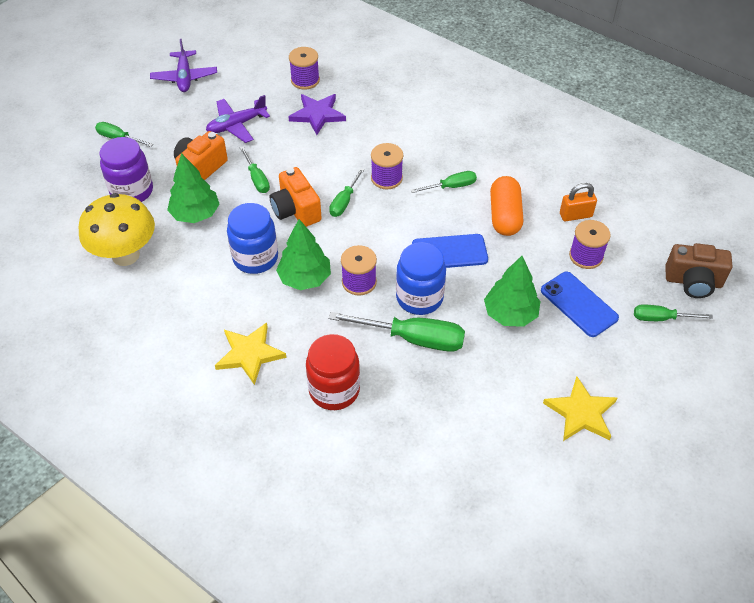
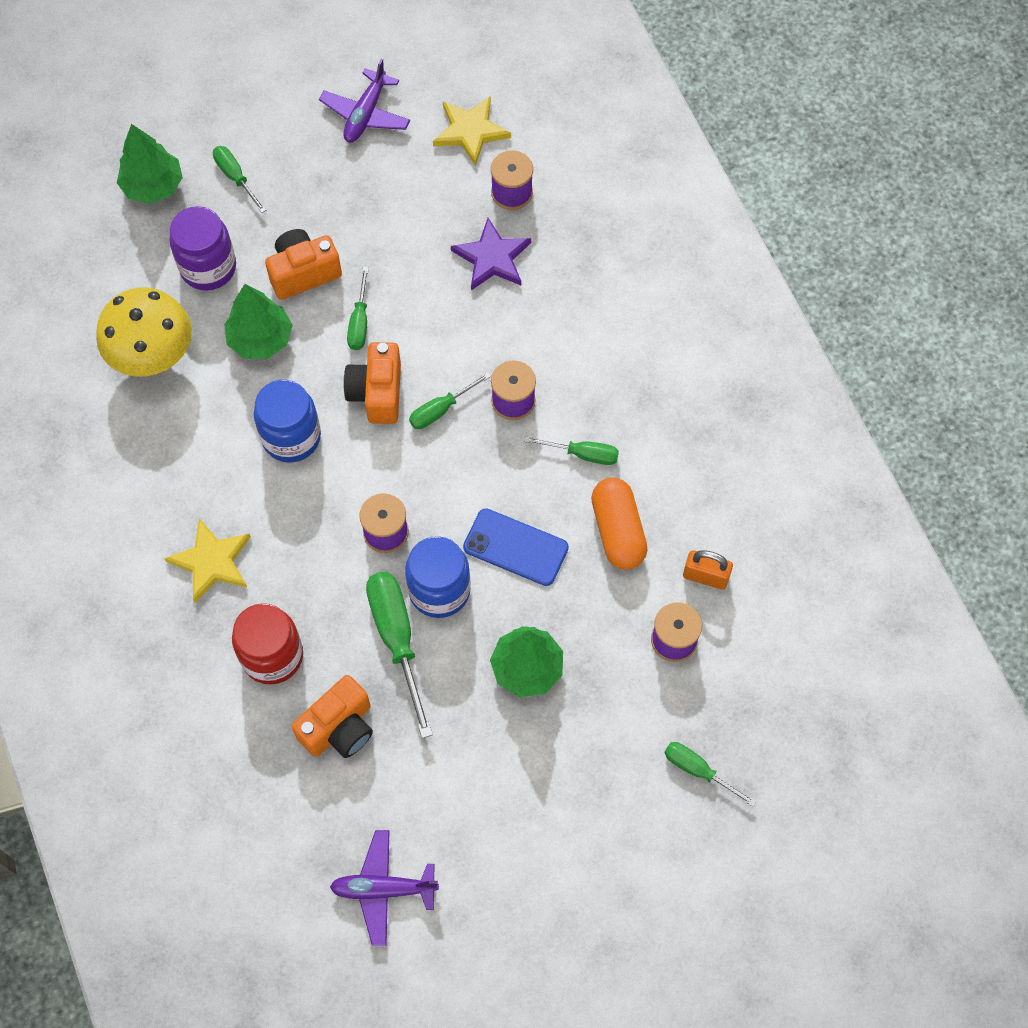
camera: 30 degrees right, 15 degrees up
purple plane [206,95,270,143] -> purple plane moved to [330,830,439,946]
green tree [276,219,331,290] -> green tree moved to [117,124,183,204]
green screwdriver [328,312,465,352] -> green screwdriver turned 150 degrees counterclockwise [366,572,433,738]
orange capsule [490,176,523,236] -> orange capsule turned 45 degrees counterclockwise [591,478,648,570]
blue phone [541,272,619,337] -> none
yellow star [543,376,617,441] -> yellow star moved to [433,96,511,166]
brown camera [665,243,732,298] -> none
none -> orange camera [291,675,373,758]

